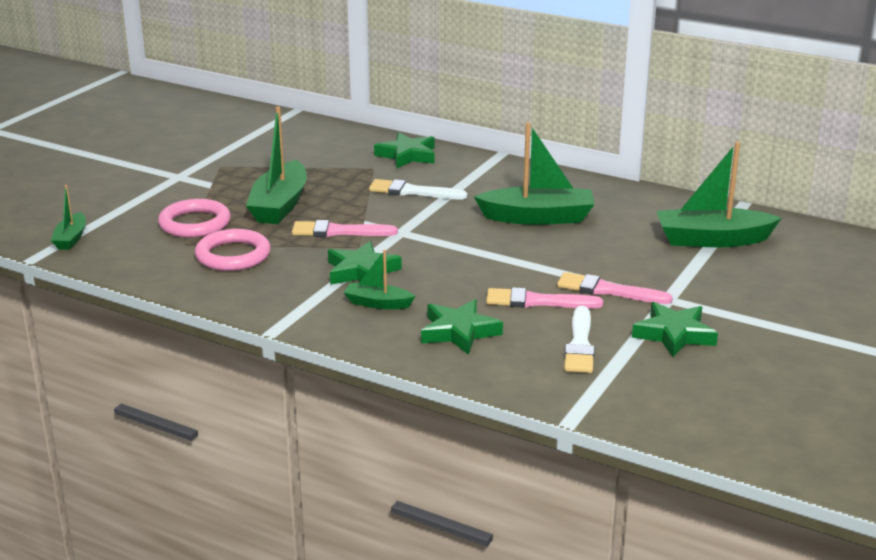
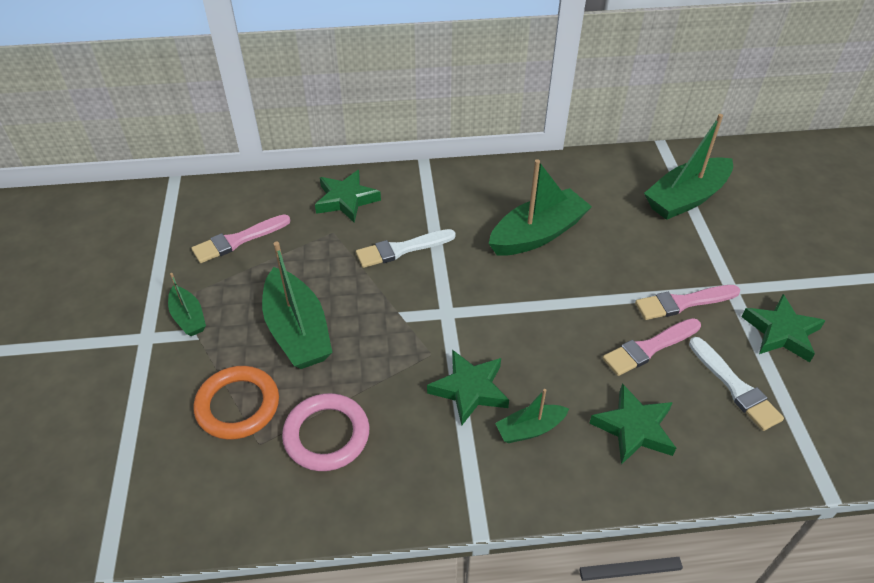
camera: 35 degrees left, 20 degrees up
green boat [51,185,86,250] -> green boat moved to [168,273,206,336]
pink ring [158,199,231,238] -> orange ring [193,366,279,440]
pink brush [292,220,398,237] -> pink brush moved to [191,214,290,263]

